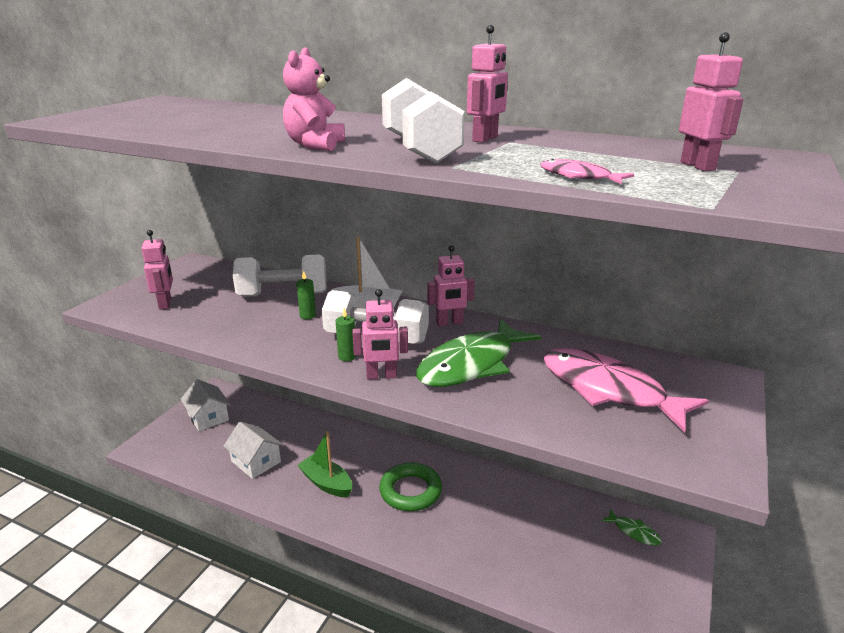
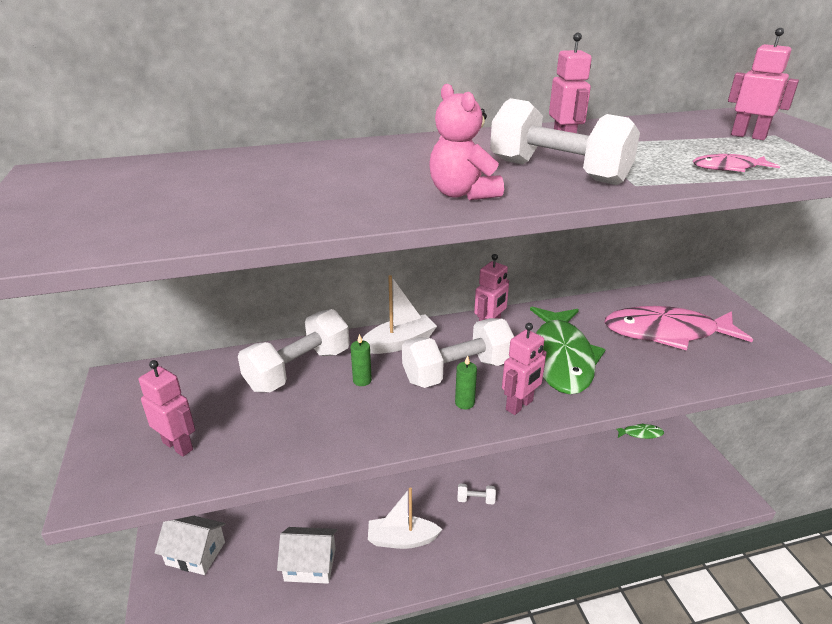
camera: 40 degrees left, 5 degrees up
green boat [298,431,352,497] -> white boat [368,487,442,549]
green ring [379,462,442,511] -> white dumbbell [457,484,496,504]

